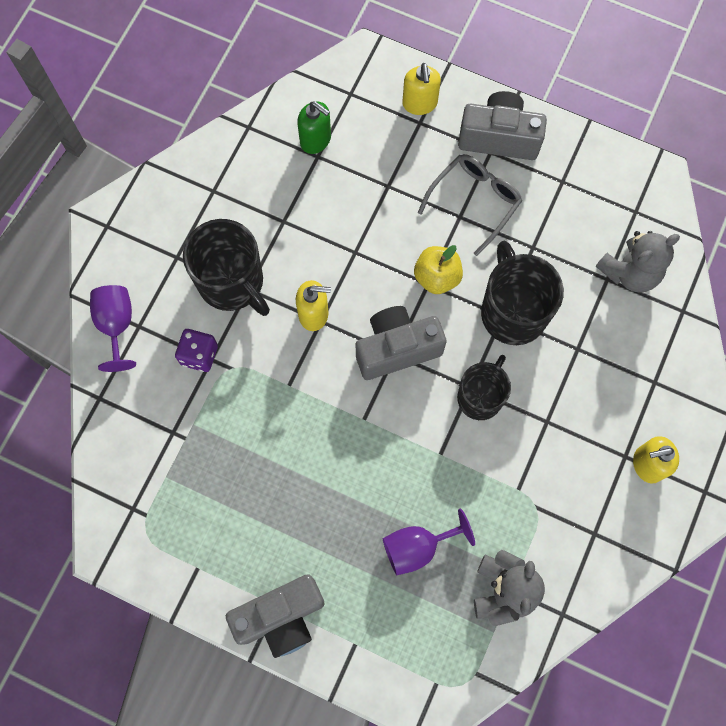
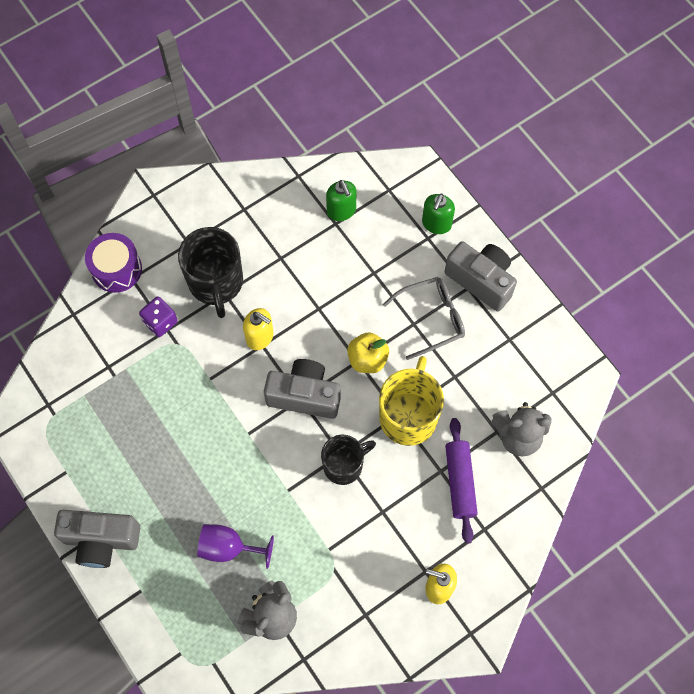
camera: 30 degrees right, 5 degrees down
purple goblet [90,285,136,372] -> purple drum [85,233,142,293]
yellow soap dispenser [403,63,441,115] -> green soap dispenser [422,194,455,234]
black mug [481,241,564,345] -> yellow mug [379,356,444,446]
none -> purple rolling pin [445,418,478,543]

